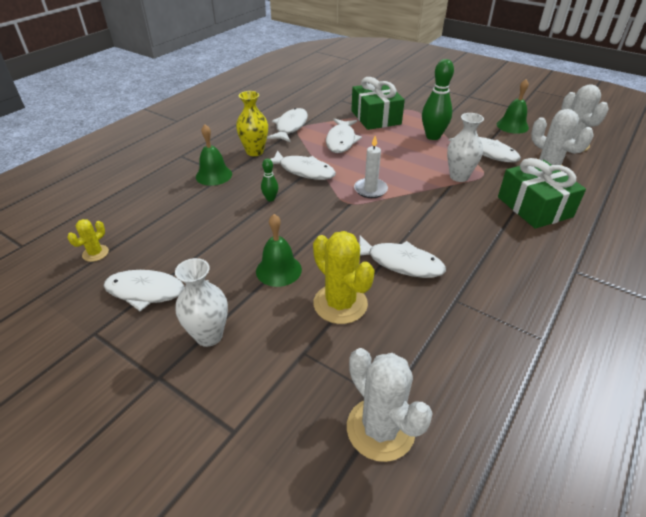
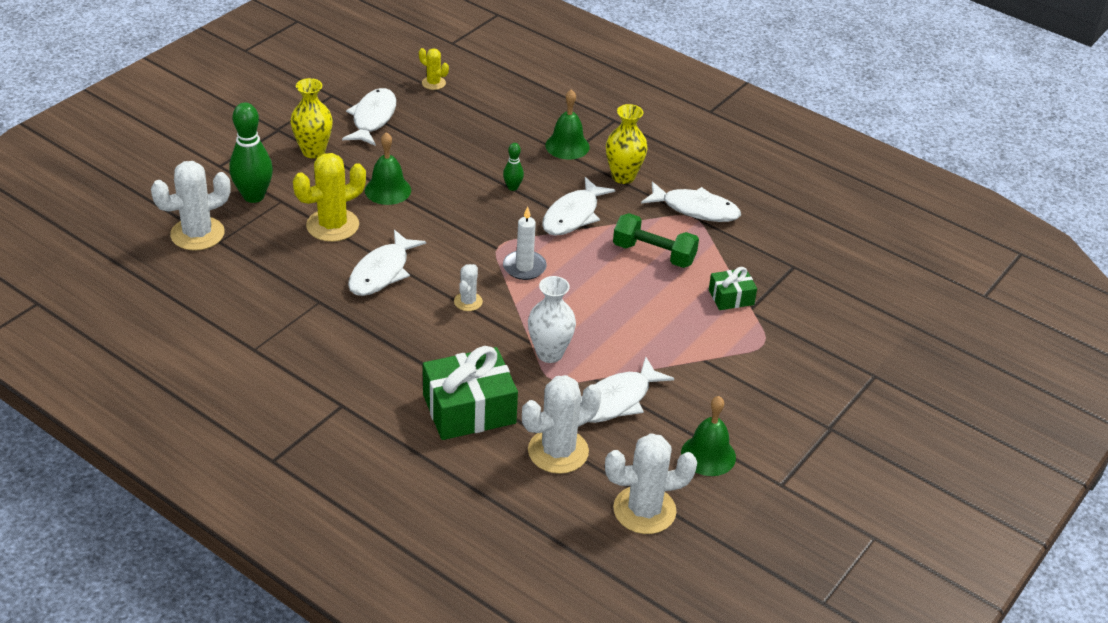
camera: 90 degrees right, 0 degrees up
white vase [175,258,228,347] -> yellow vase [290,78,333,158]
white fish [326,119,362,153] -> green dumbbell [613,213,699,268]
green gift [351,77,405,130] -> green gift [709,267,757,310], size x0.53
green bowling pin [422,59,454,140] -> green bowling pin moved to [230,103,273,203]
none -> white cactus [454,264,483,311]

